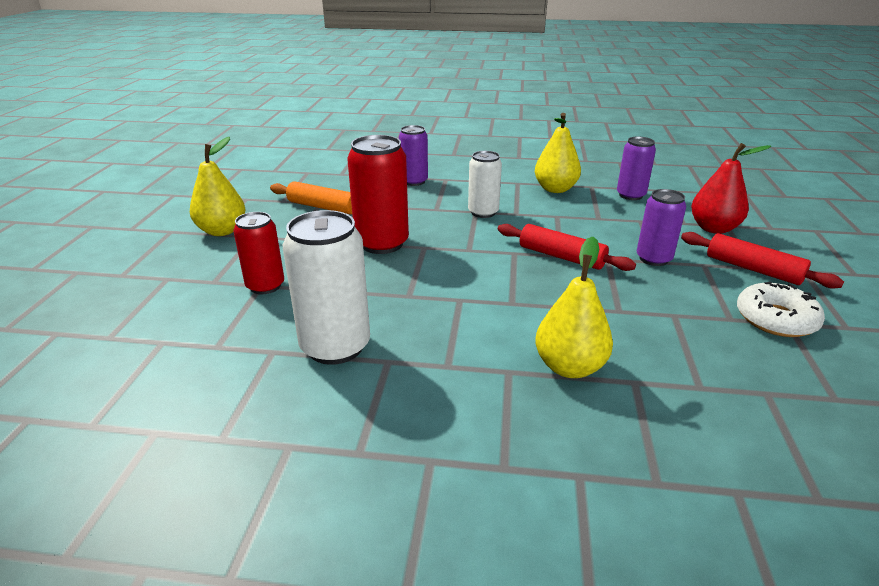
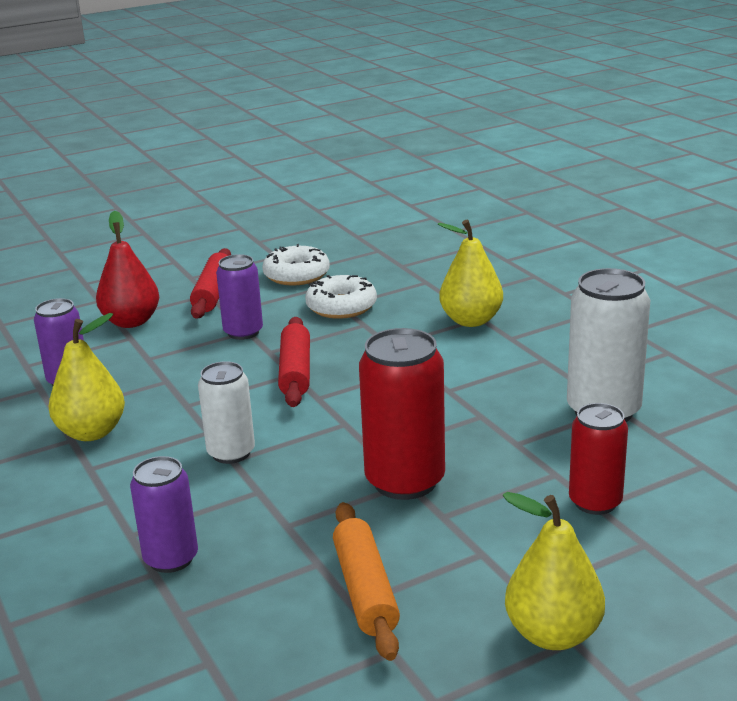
camera: 125 degrees left, 5 degrees down
none -> white donut [305,275,377,319]

